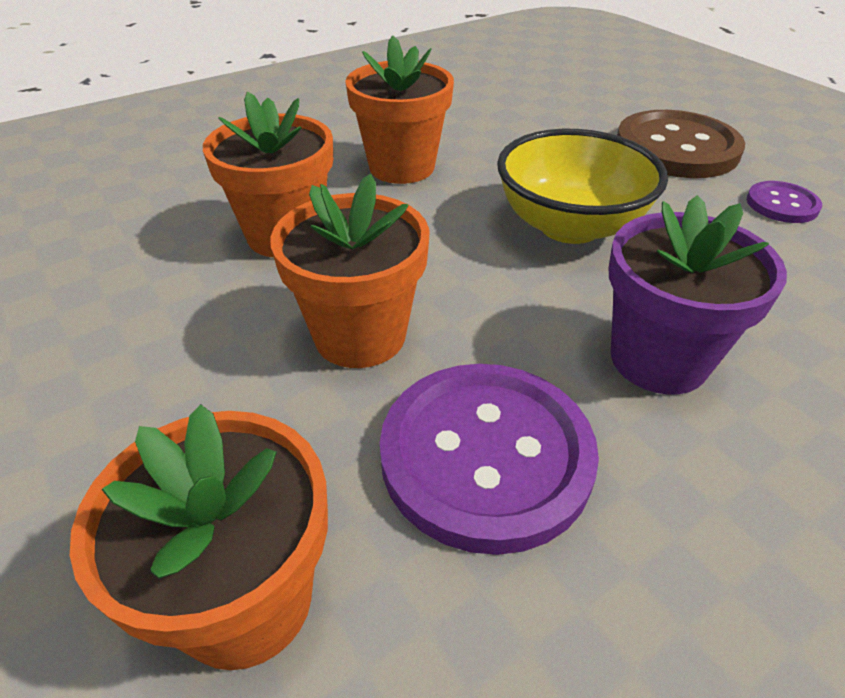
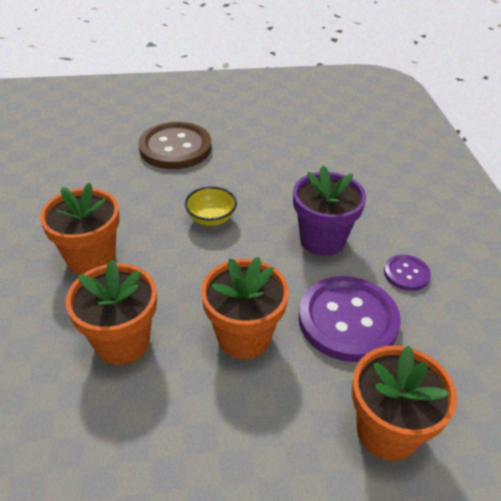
camera: 65 degrees left, 0 degrees up
yellow bowl [497,129,668,244] -> yellow bowl [185,186,237,226], size x0.56
purple button [746,181,822,223] -> purple button moved to [384,255,431,291]

